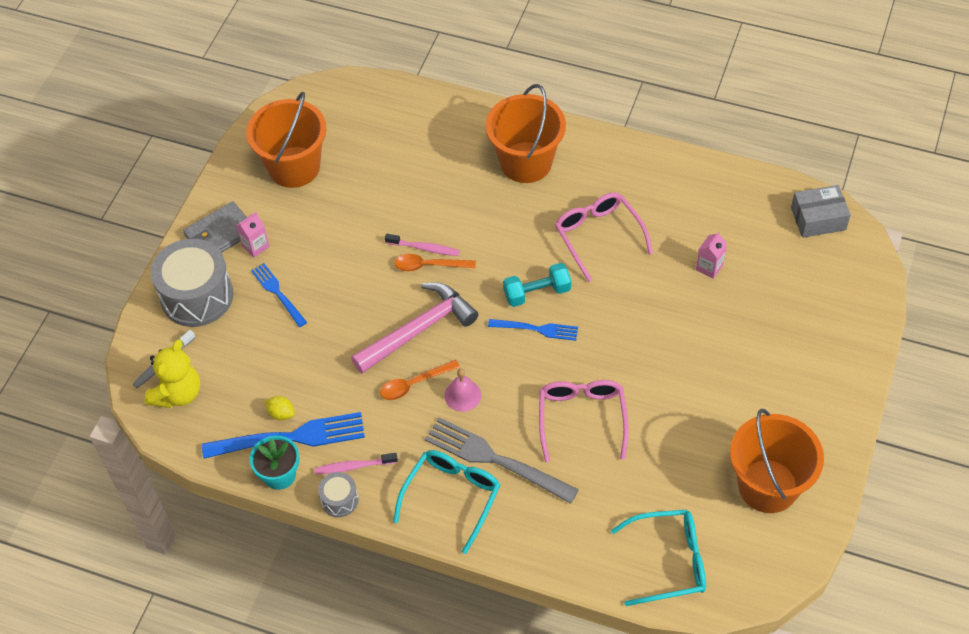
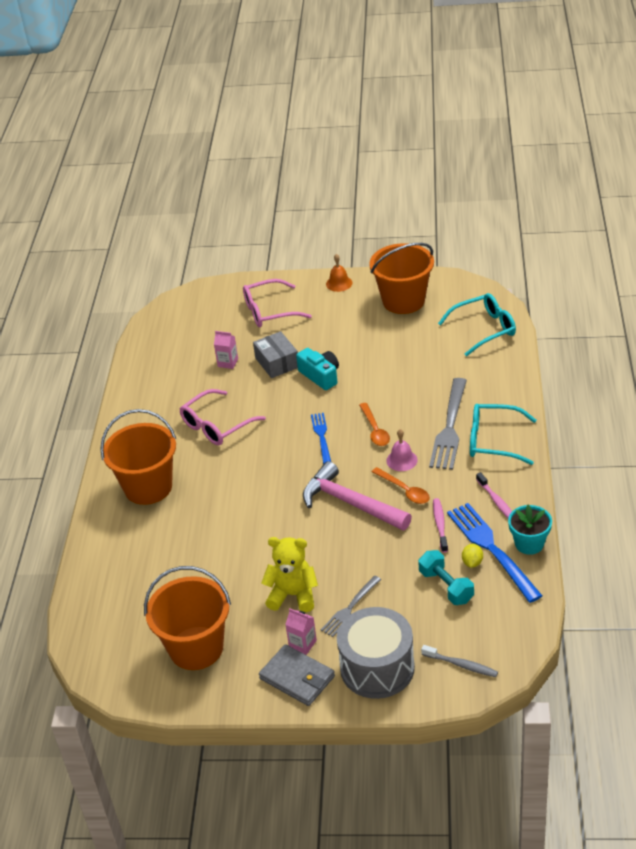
camera: 105 degrees left, 15 degrees down
yellow teddy bear [145,340,200,408] -> yellow teddy bear moved to [261,537,318,612]
blue fork [251,263,307,327] -> grey fork [321,575,381,637]
grey drum [318,472,358,517] -> none
pink toothbrush [385,234,460,256] -> pink toothbrush moved to [433,498,448,553]
orange spoon [394,254,476,272] -> orange spoon moved to [359,403,390,446]
turquoise dumbbell [503,263,571,307] -> turquoise dumbbell moved to [418,550,474,605]
pink glasses [539,380,629,462] -> pink glasses moved to [243,279,312,327]
turquoise glasses [611,510,706,606] -> turquoise glasses turned 90 degrees clockwise [438,293,516,356]
grey box [791,185,851,238] -> grey box moved to [253,331,298,378]
none -> turquoise camera [296,348,339,390]
none -> orange bell [326,254,352,292]

